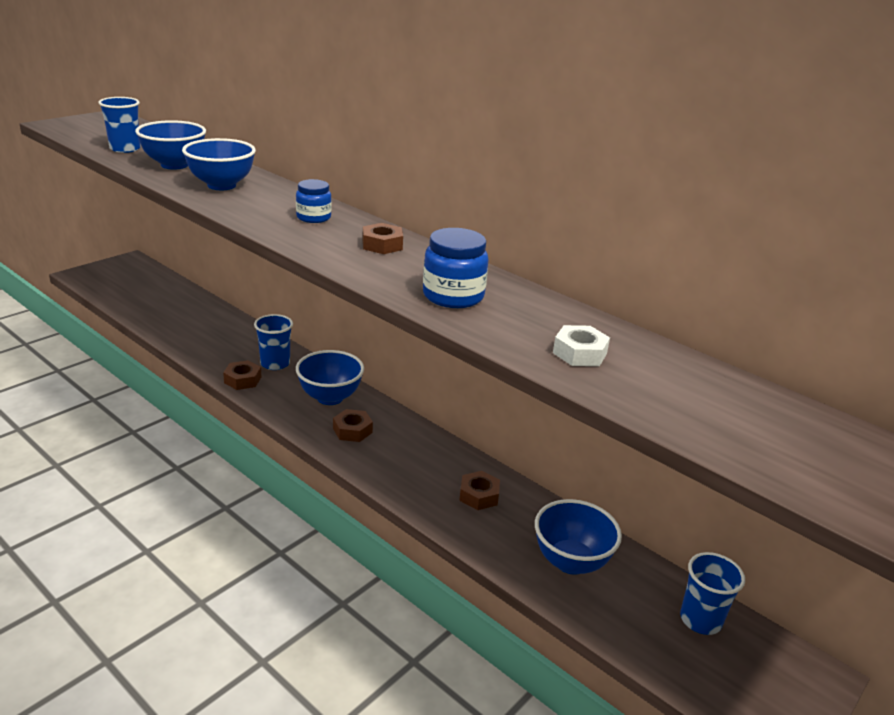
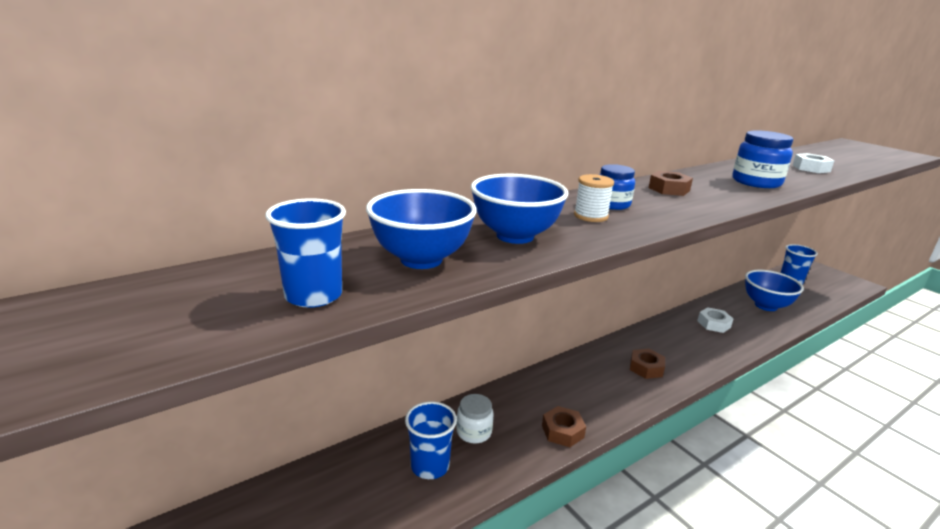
camera: 75 degrees left, 5 degrees down
blue cup [254,314,293,370] -> blue cup moved to [405,401,457,479]
blue bowl [296,350,364,405] -> none
brown nut [459,471,500,510] -> white nut [697,307,733,333]
none -> white jar [456,394,494,444]
none -> white spool [574,174,614,222]

